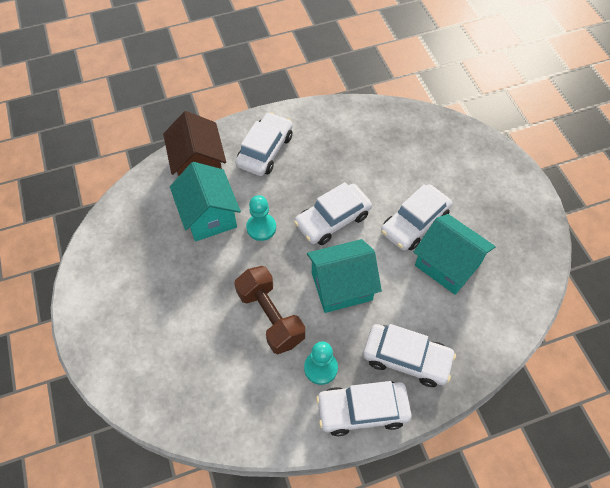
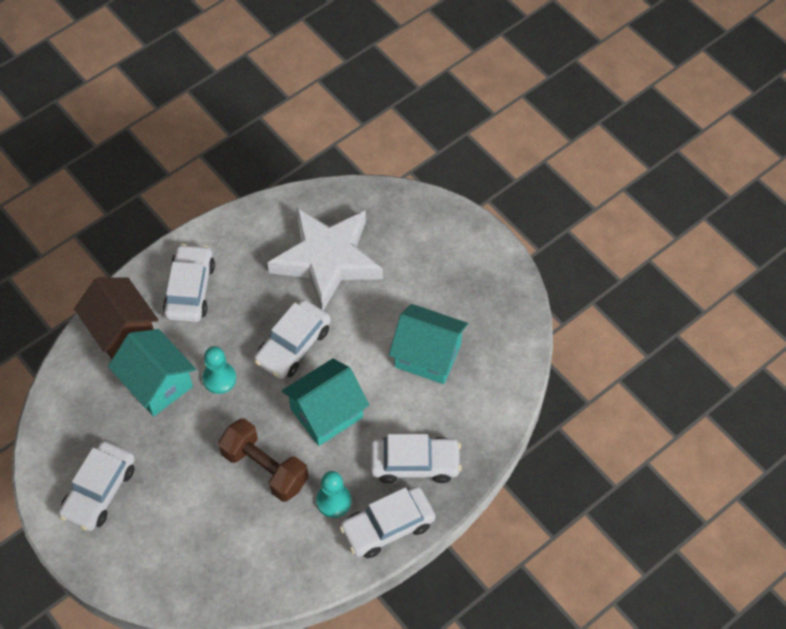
camera: 20 degrees left, 0 degrees up
white car [381,184,452,251] -> white car moved to [58,441,135,531]
none -> white star [267,207,383,310]

